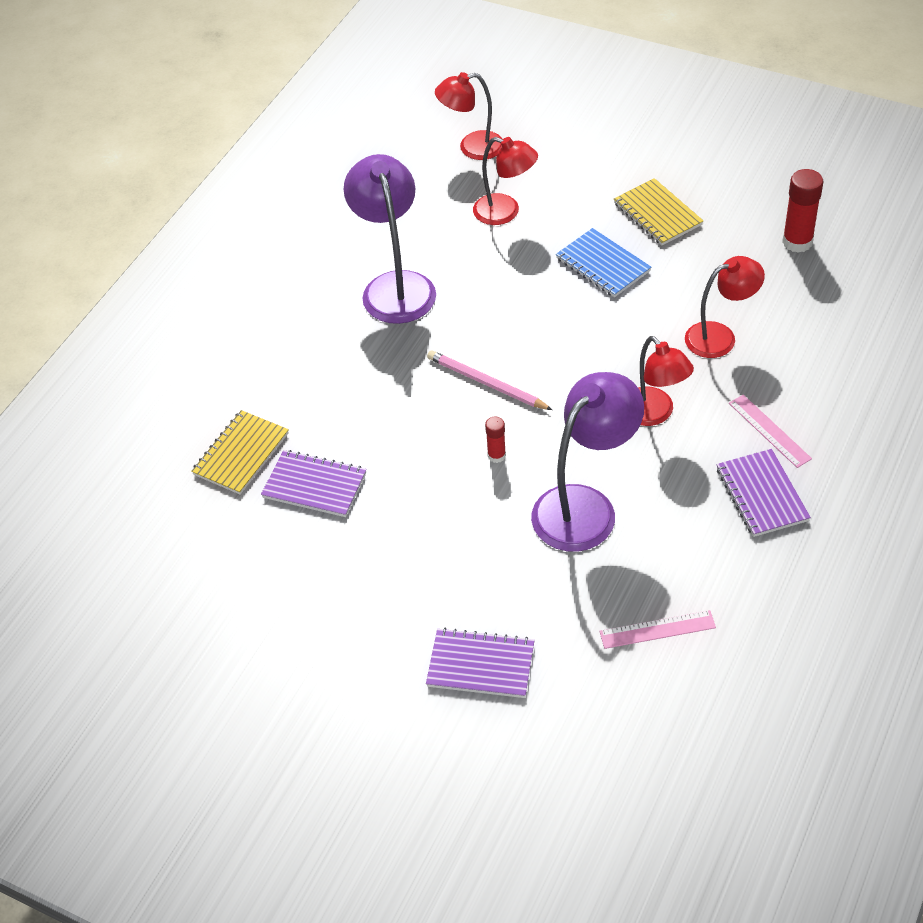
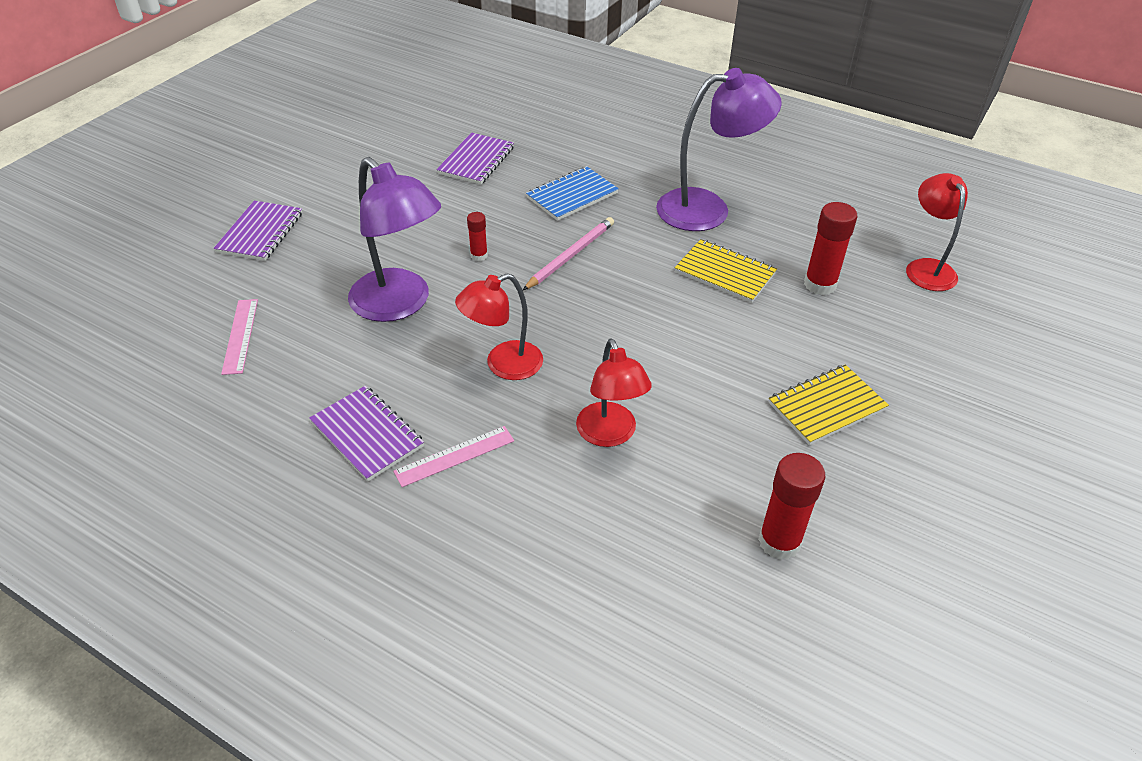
camera: 90 degrees right, 5 degrees down
yellow notebook [191,410,289,495] -> yellow notebook moved to [675,239,777,303]
red lamp [473,137,538,225] -> red glue stick [804,202,857,295]
blue notebook [556,228,651,297] -> blue notebook moved to [526,166,619,221]
purple notebook [717,449,811,537] -> purple notebook turned 60 degrees clockwise [309,386,424,482]

